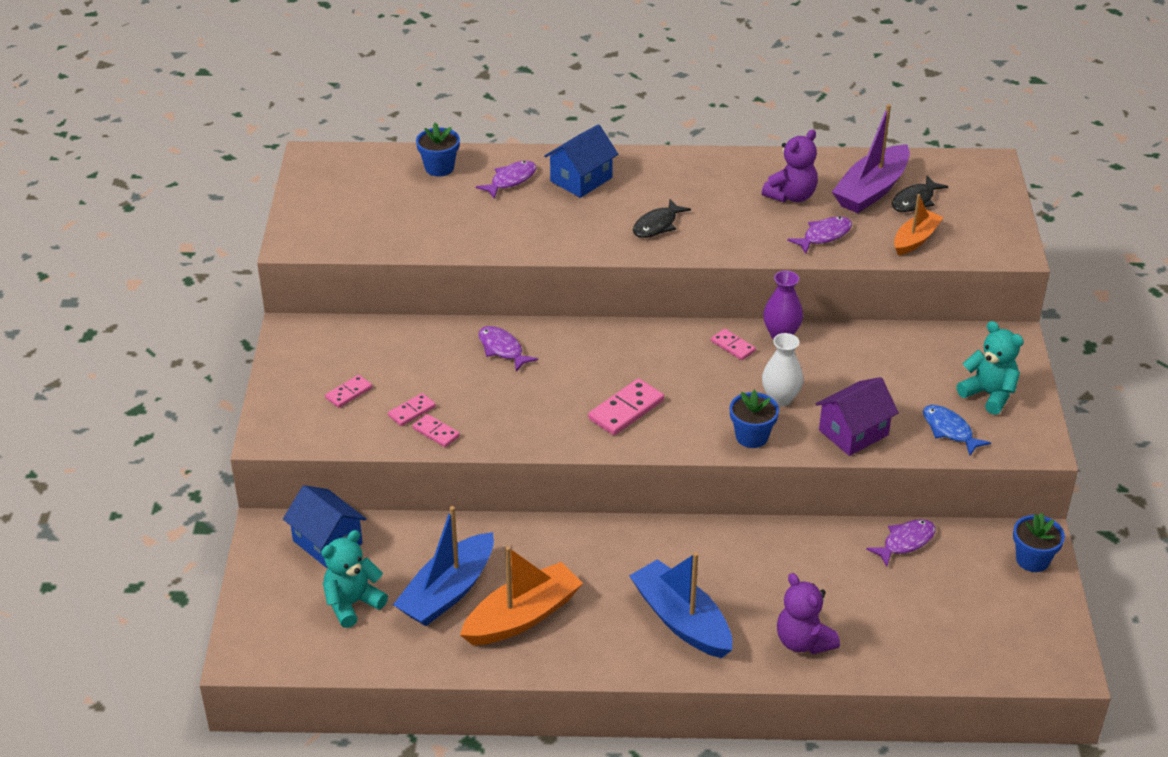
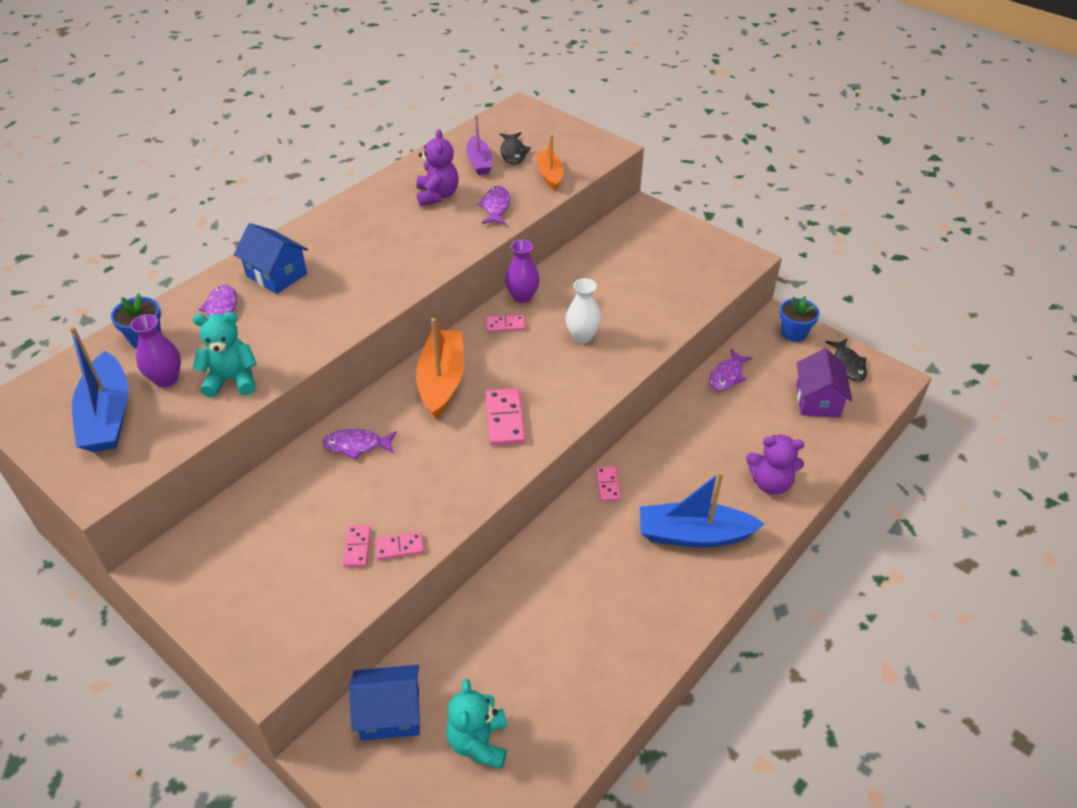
camera: 50 degrees left, 5 degrees up
pink domino [325,375,372,408] -> pink domino moved to [596,466,621,501]
blue boat [393,506,494,626] -> blue boat moved to [70,327,128,452]
orange boat [460,546,583,645] -> orange boat moved to [416,318,464,419]
blue house [544,124,618,198] -> blue house turned 45 degrees counterclockwise [234,223,308,294]
black fish [633,199,691,238] -> black fish moved to [825,338,867,382]
blue flower pot [730,390,779,448] -> none
purple house [816,377,899,456] -> purple house moved to [796,348,852,418]
purple boat [832,104,910,213] -> purple boat [466,115,492,175], size x0.61
purple fish [866,519,936,566] -> purple fish turned 150 degrees counterclockwise [709,349,752,391]
blue fish [923,405,991,455] -> none
turquoise teddy bear [957,321,1024,415] -> turquoise teddy bear moved to [193,312,257,398]
none -> purple vase [130,314,181,387]

